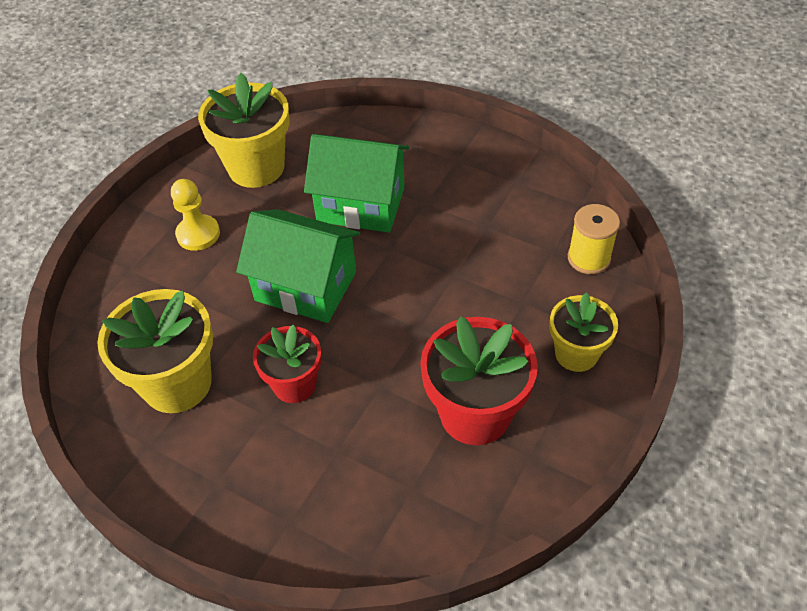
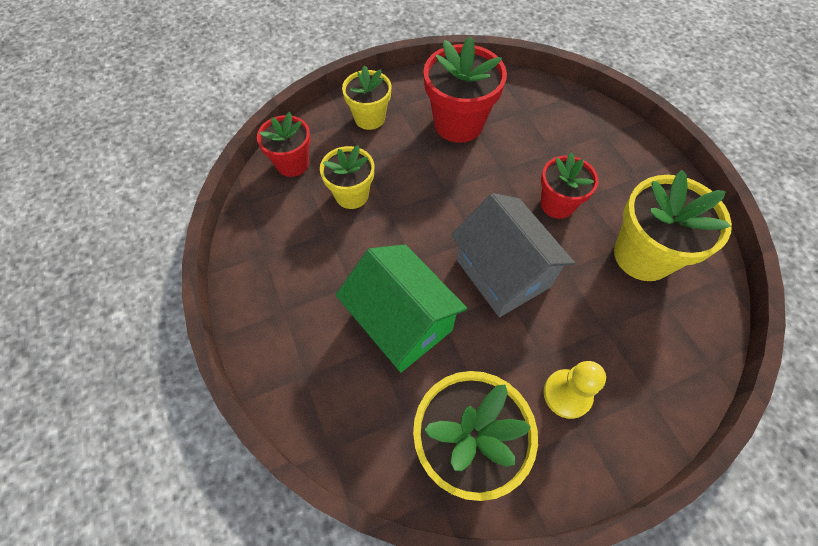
camera: 145 degrees left, 10 degrees up
green house [236,209,360,323] -> grey house [451,193,575,317]
yellow spool [568,204,620,274] -> red flower pot [257,112,311,177]
none -> yellow flower pot [320,145,374,209]

